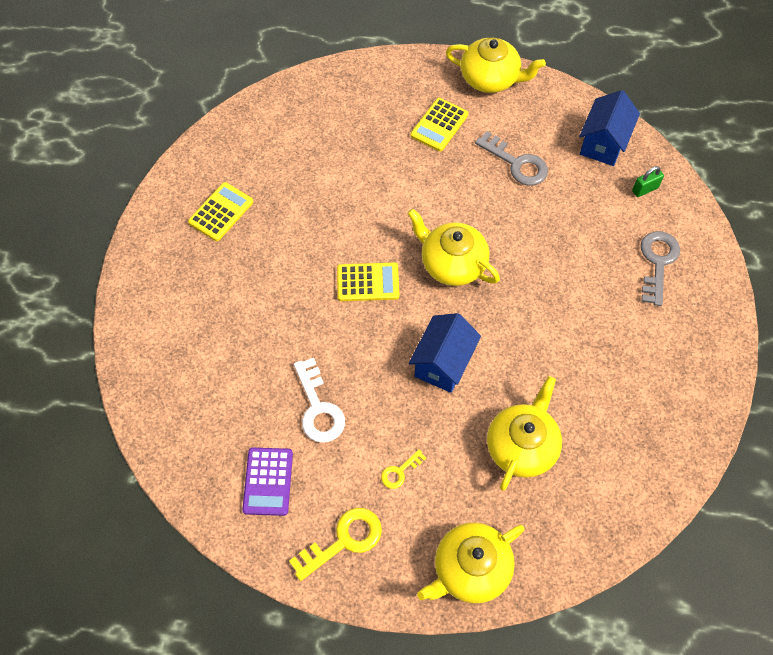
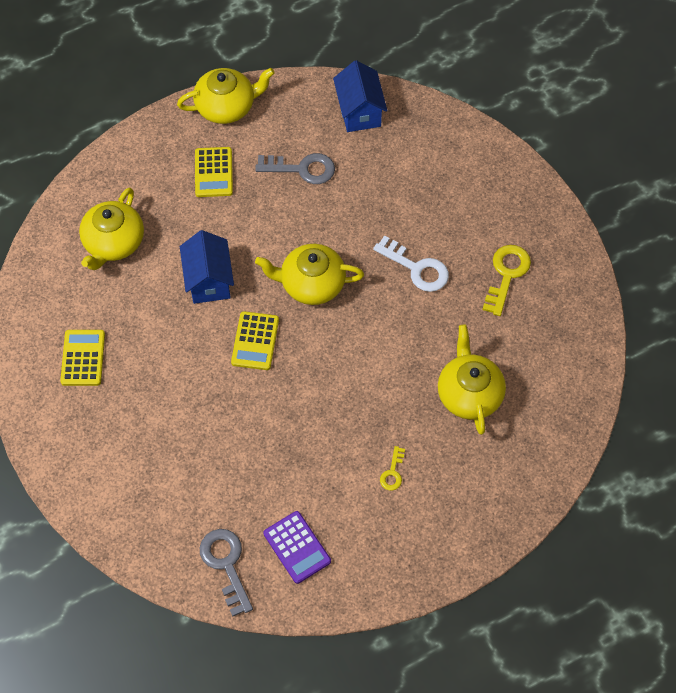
camera: 35 degrees left, 0 degrees up
yellow key [289,508,382,581] -> yellow key moved to [482,245,531,316]
white key [294,358,345,443] -> white key moved to [373,235,449,292]
yellow calculator [337,263,399,301] -> yellow calculator turned 135 degrees clockwise [231,311,279,370]
blue house [409,313,481,393] -> blue house moved to [180,230,234,304]
yellow teapot [417,523,525,603] -> yellow teapot moved to [79,187,144,270]
green padlock [632,166,664,197] -> none
grey key [641,231,680,306] -> grey key moved to [200,529,253,616]

